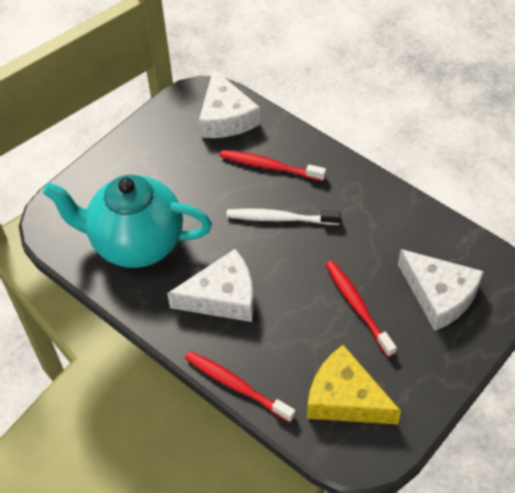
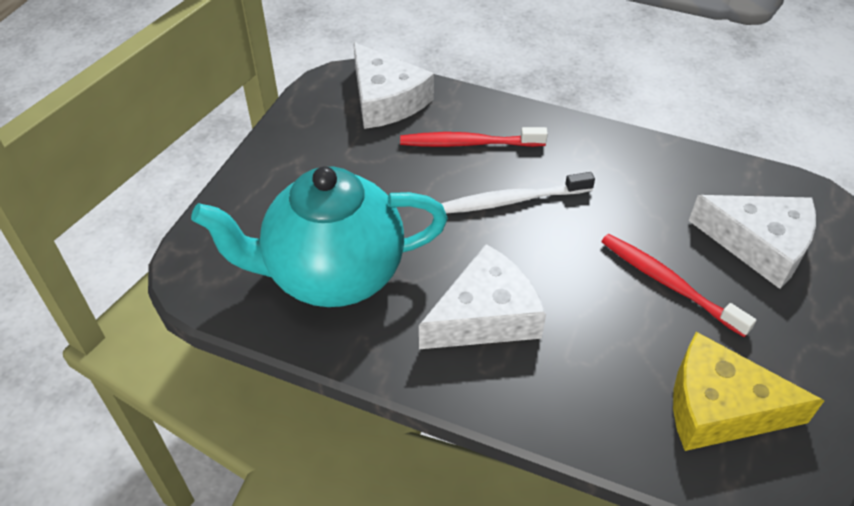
camera: 20 degrees left, 5 degrees down
red toothbrush [185,351,296,423] -> none

